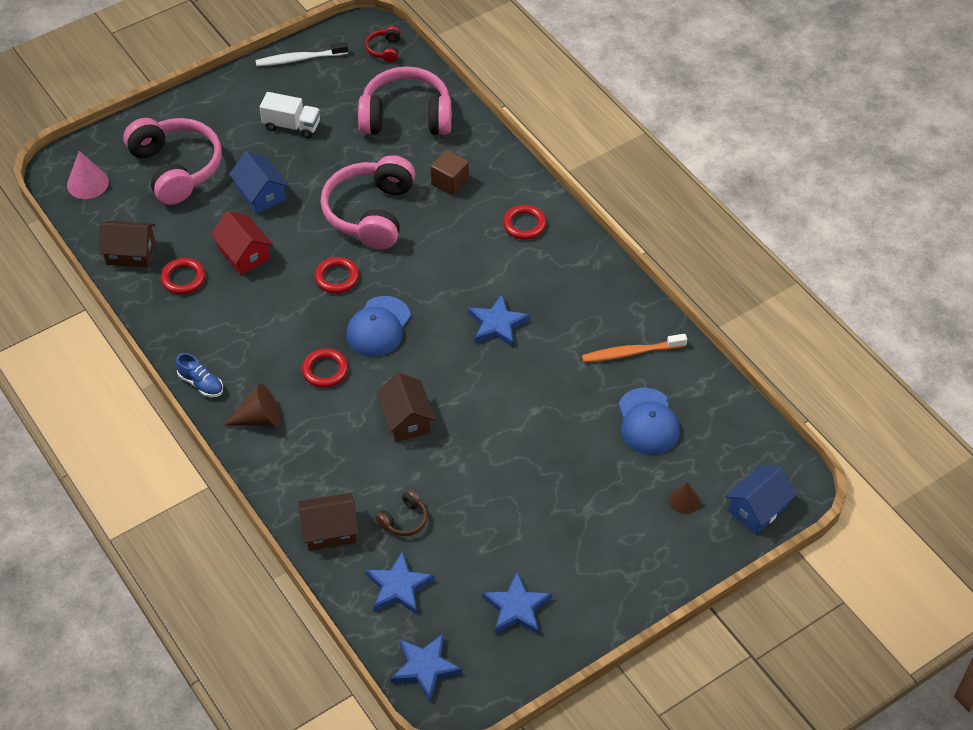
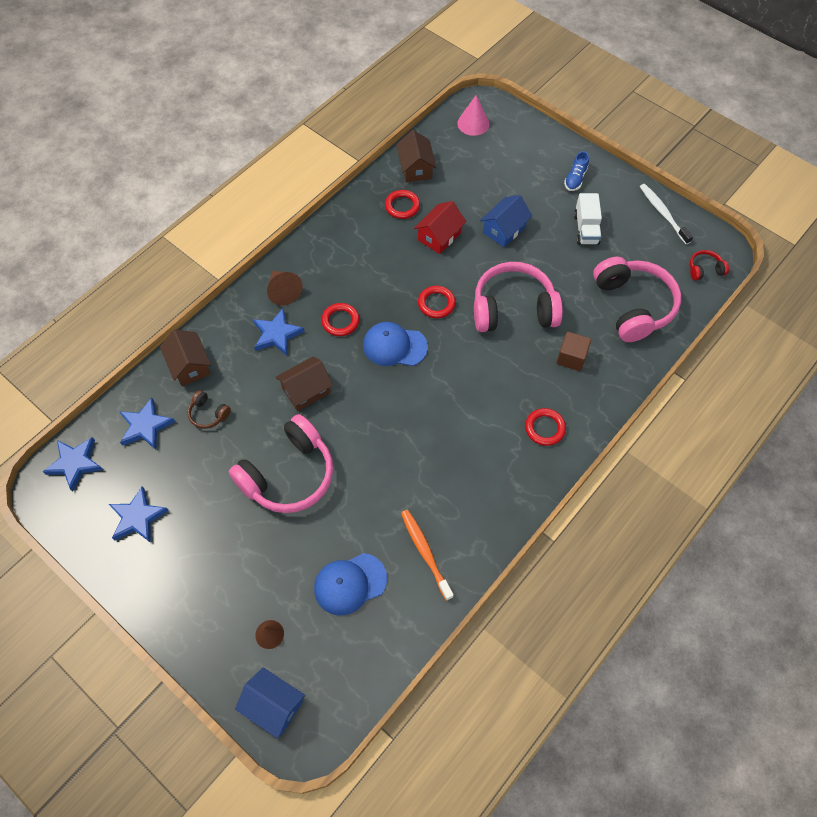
camera: 75 degrees right, 10 degrees up
pink headphones [123,118,222,205] -> pink headphones moved to [229,414,333,513]
blue shoe [176,353,223,397] -> blue shoe moved to [564,151,589,191]
blue star [468,295,530,347] -> blue star moved to [253,309,305,356]

